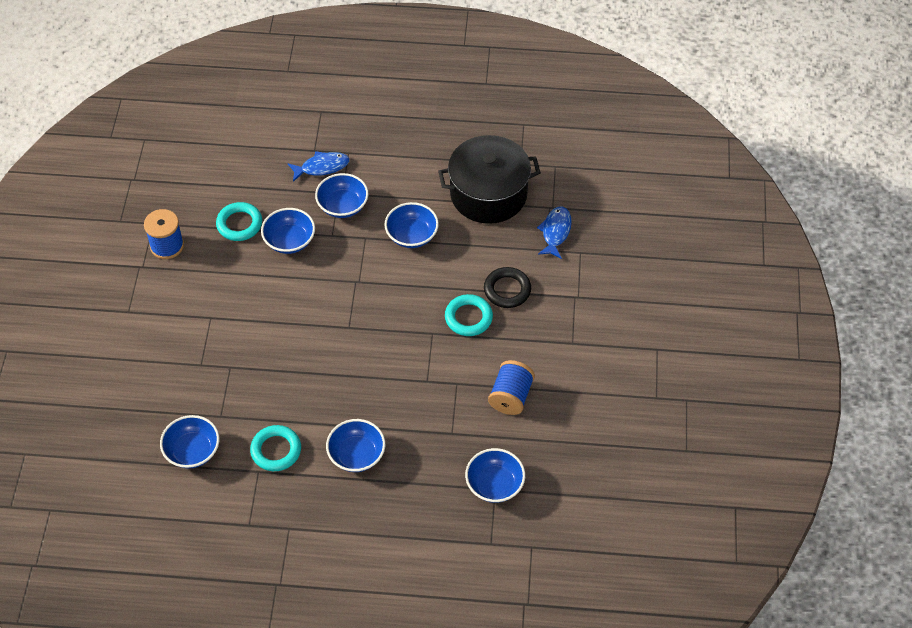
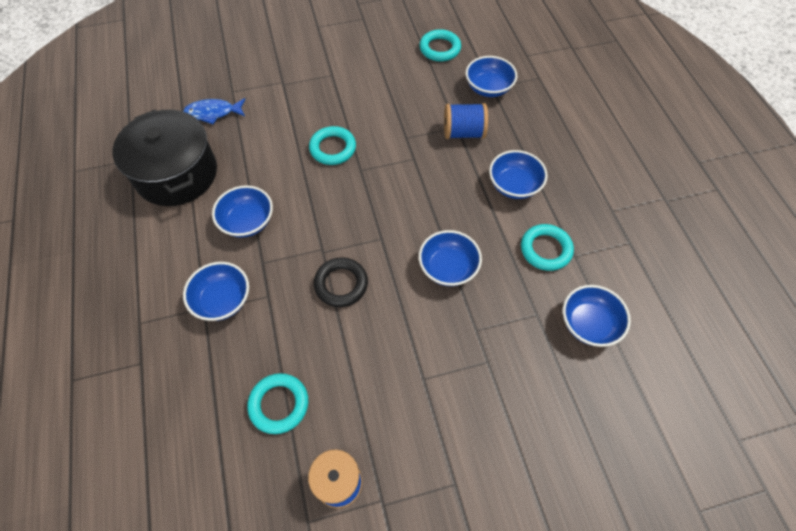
camera: 110 degrees left, 5 degrees up
blue bowl [261,208,315,254] -> blue bowl moved to [419,230,482,286]
blue fish [288,151,350,182] -> none
black ring [484,267,531,308] -> black ring moved to [314,258,368,307]
blue spool [488,360,535,415] -> blue spool moved to [444,103,488,139]
none -> turquoise ring [419,29,461,61]

